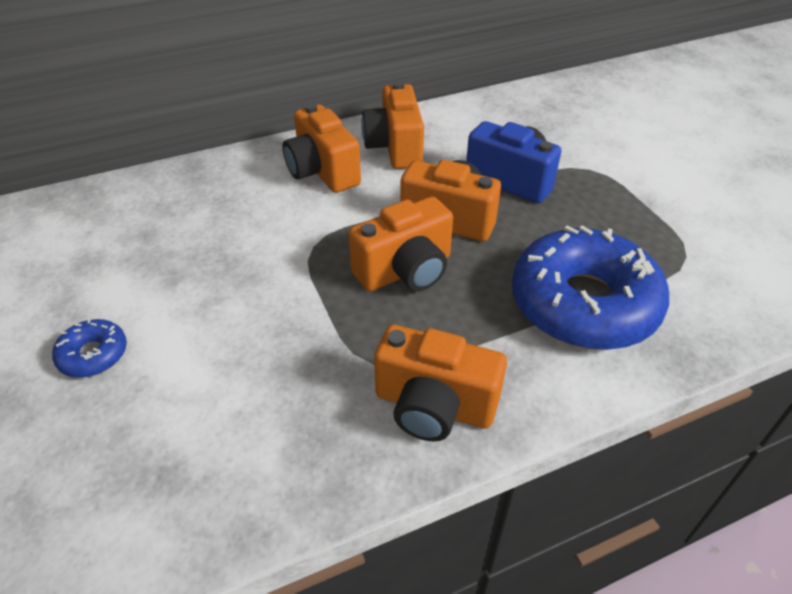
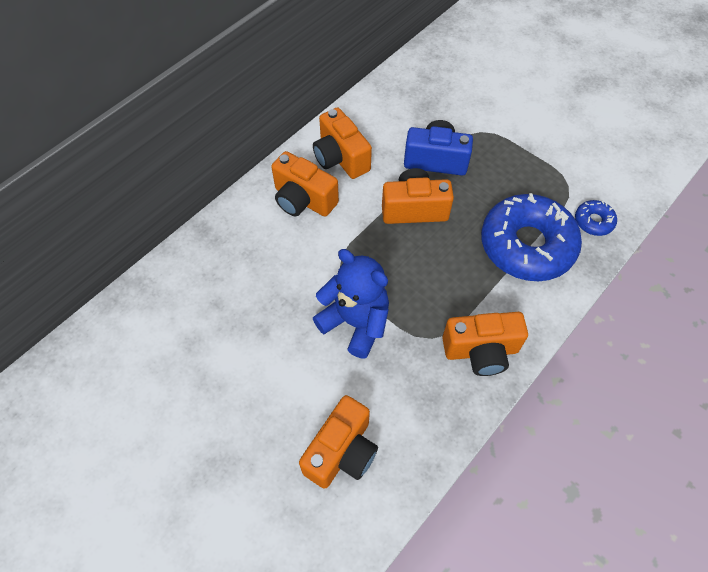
camera: 25 degrees left, 15 degrees up
blue donut [52,318,127,378] -> blue donut moved to [575,200,617,236]
orange camera [349,196,453,291] -> orange camera moved to [299,395,378,489]
none -> blue teddy bear [313,249,389,359]

